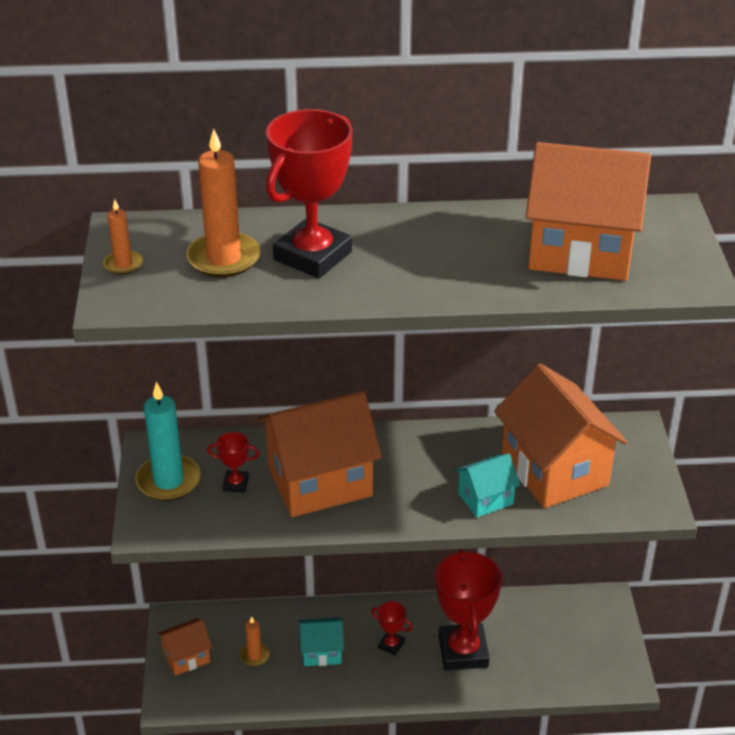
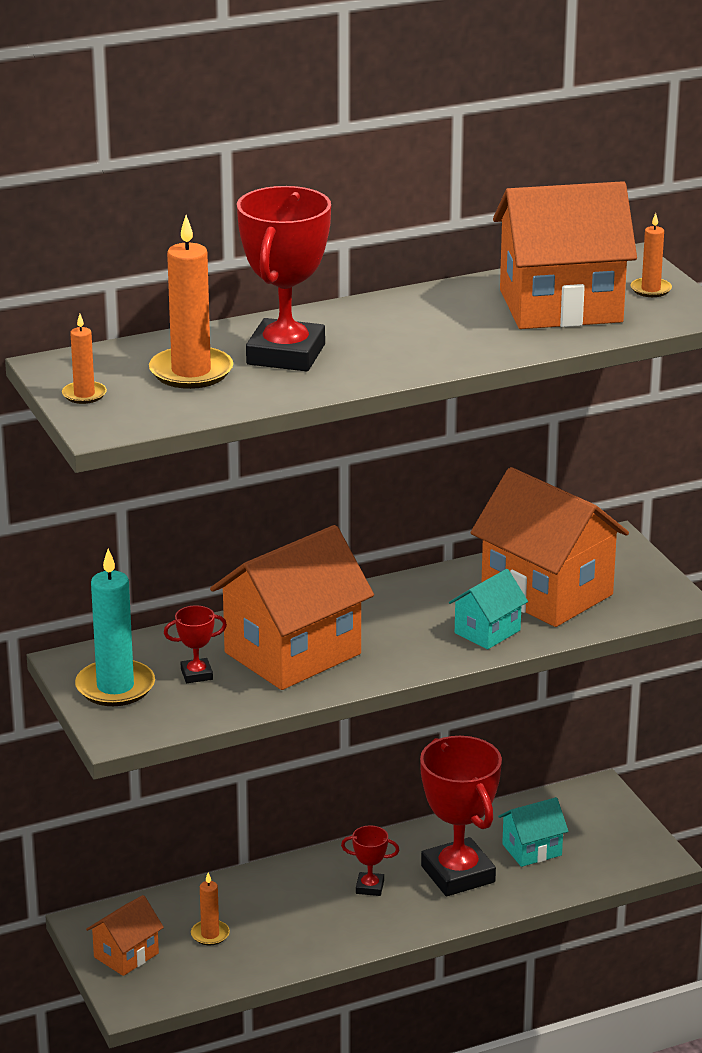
camera: 20 degrees left, 10 degrees down
turquoise house [299,618,344,666] -> turquoise house moved to [498,797,568,867]
none -> orange candle [630,213,672,297]

